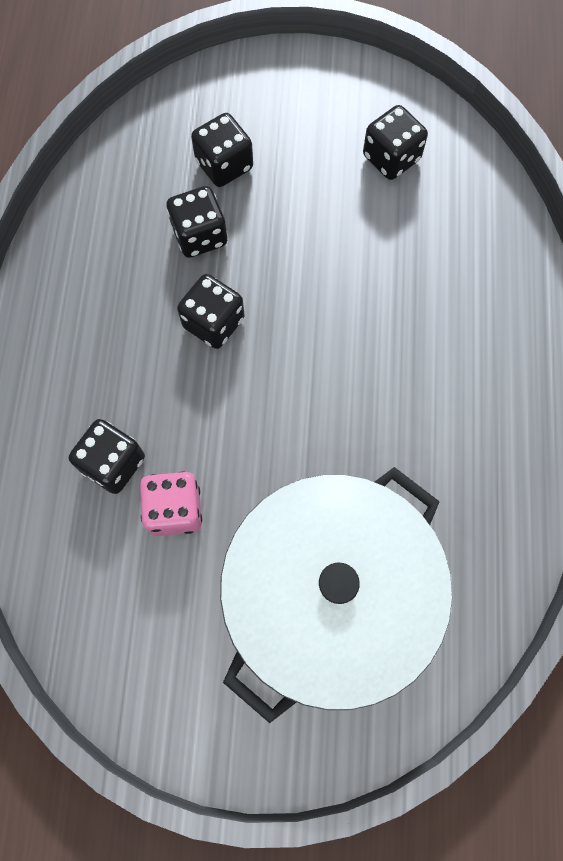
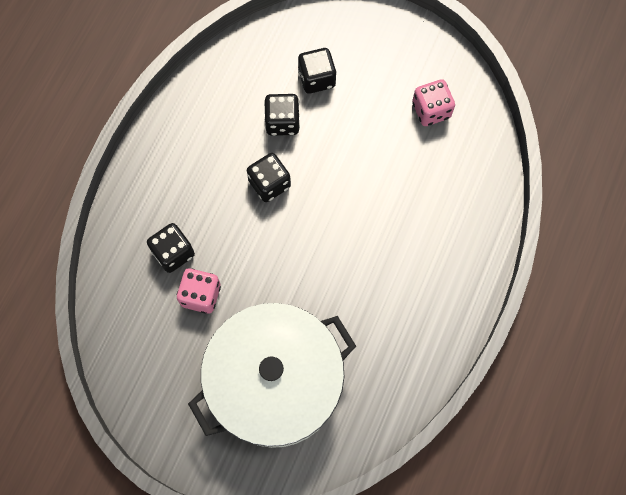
camera: 20 degrees right, 0 degrees up
black dice [363,105,428,180] -> pink dice [412,79,455,126]

